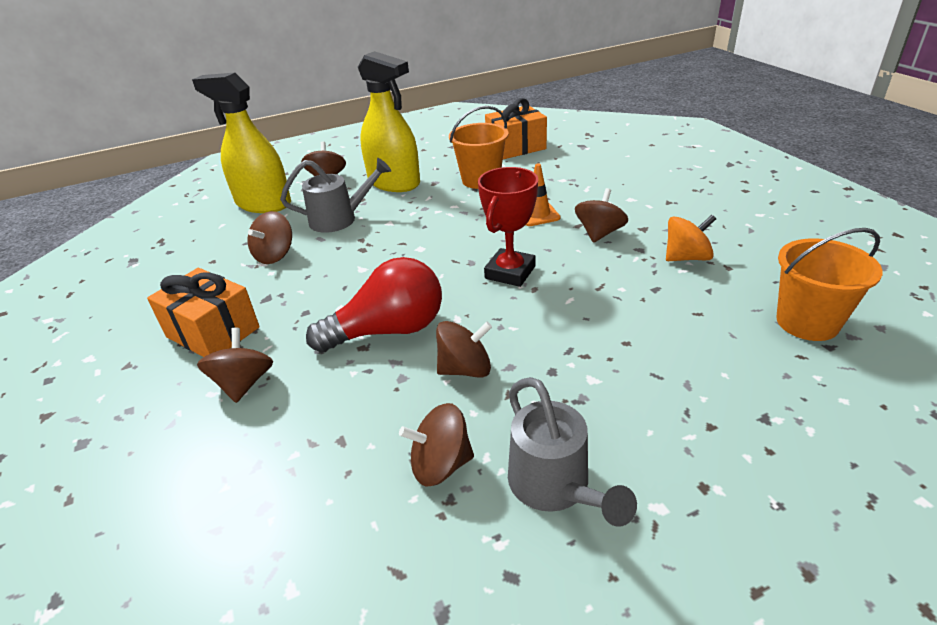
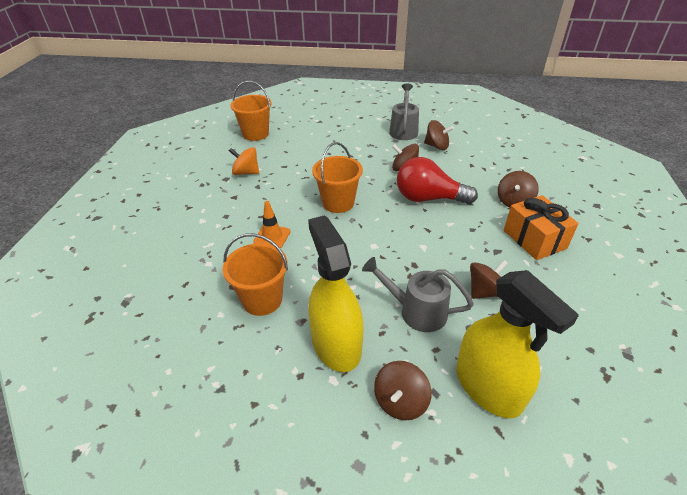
camera: 150 degrees left, 5 degrees up
red trophy [478,167,538,287] -> orange bucket [312,142,363,213]
orange gift [485,98,547,159] -> none
brown spinning top [575,188,628,243] -> none

